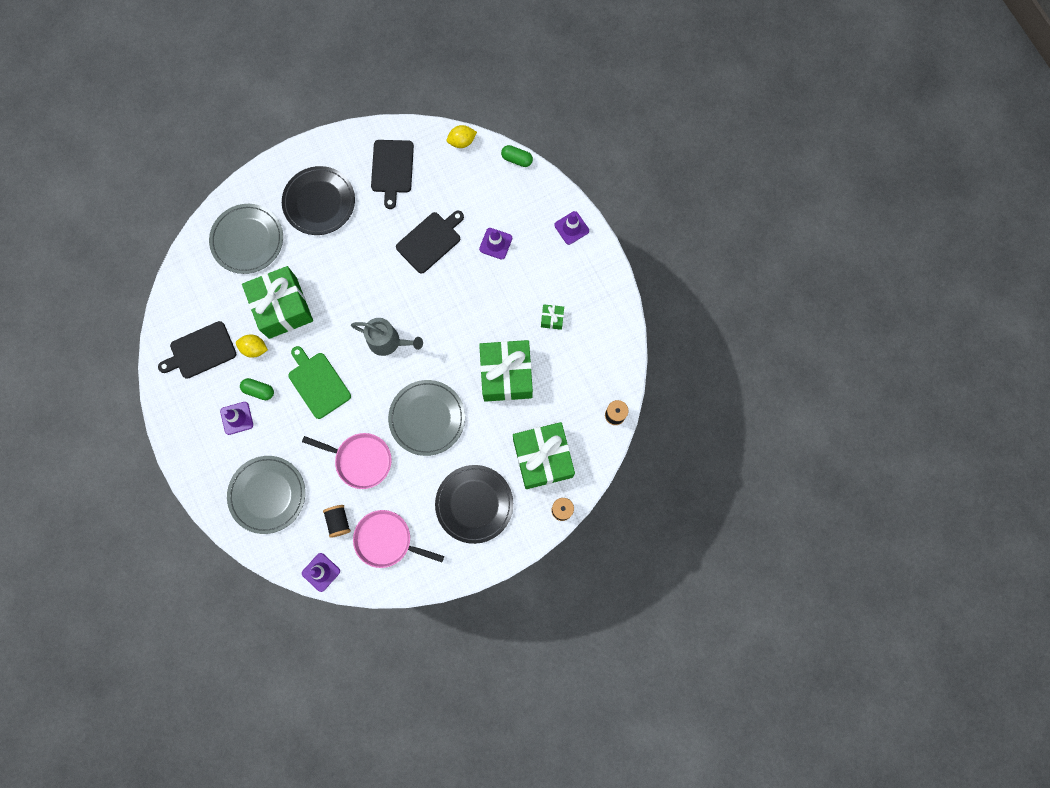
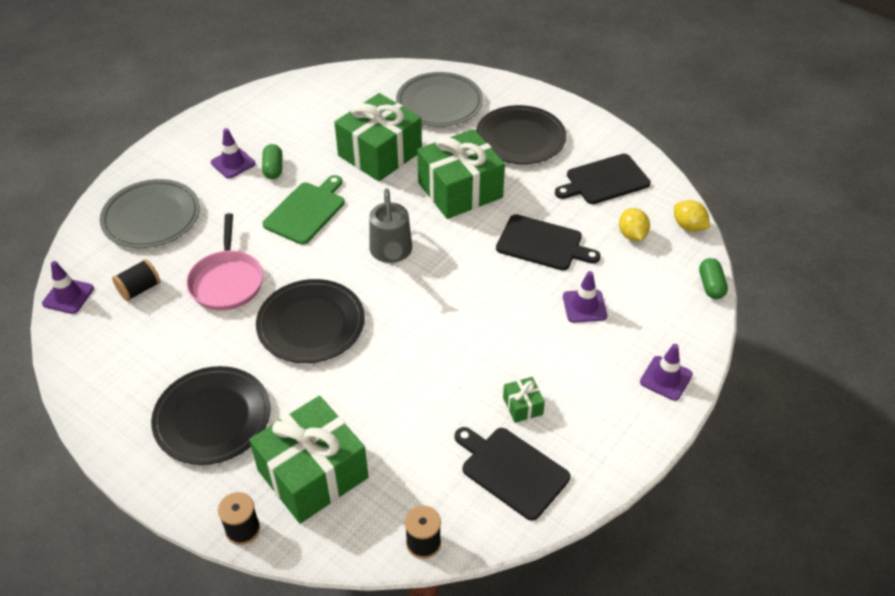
camera: 65 degrees right, 30 degrees down
black cutting board [158,321,236,379] -> black cutting board moved to [455,427,570,521]
yellow lemon [236,335,268,358] -> yellow lemon moved to [619,208,650,241]
pink pan [353,510,444,568] -> none
grey plate [388,380,465,456] -> black plate [256,279,365,363]
green gift [479,340,533,402] -> green gift moved to [417,129,505,219]

